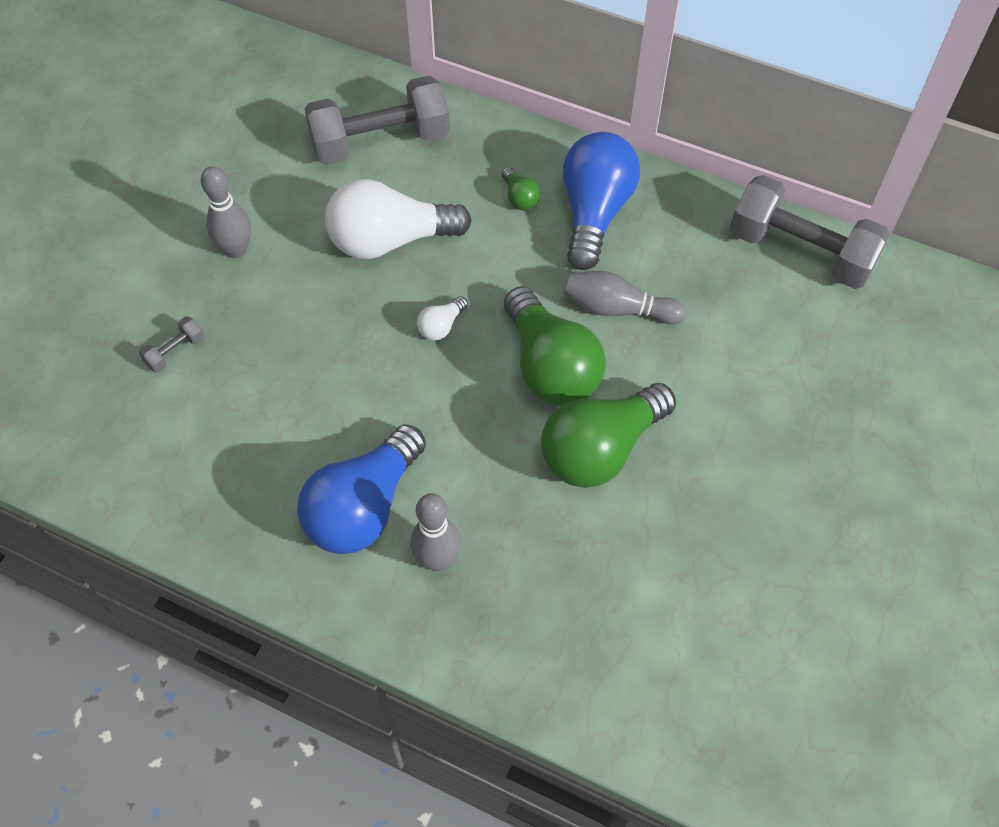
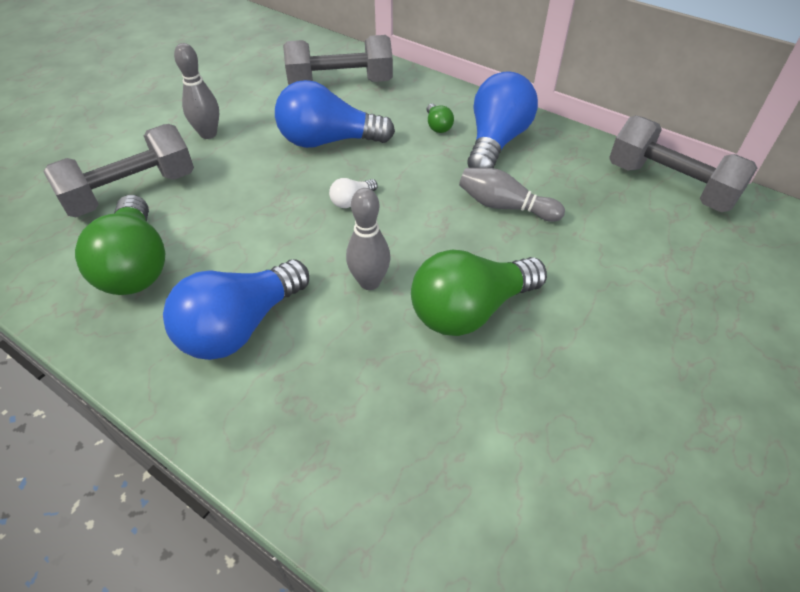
camera: 10 degrees right, 10 degrees down
grey dumbbell [139,317,204,373] -> grey dumbbell [44,124,194,217], size x2.44
white light bulb [325,179,472,259] -> blue light bulb [275,80,395,148]
grey bowling pin [410,493,461,571] -> grey bowling pin moved to [346,188,390,290]
green light bulb [504,286,606,406] -> green light bulb moved to [75,195,165,295]

